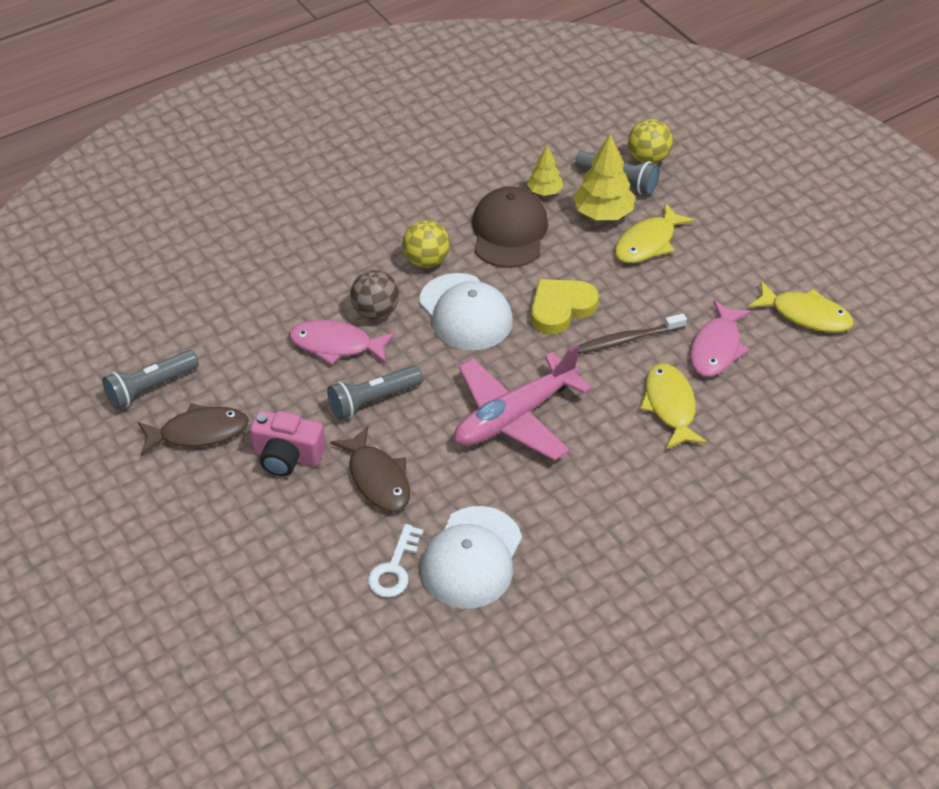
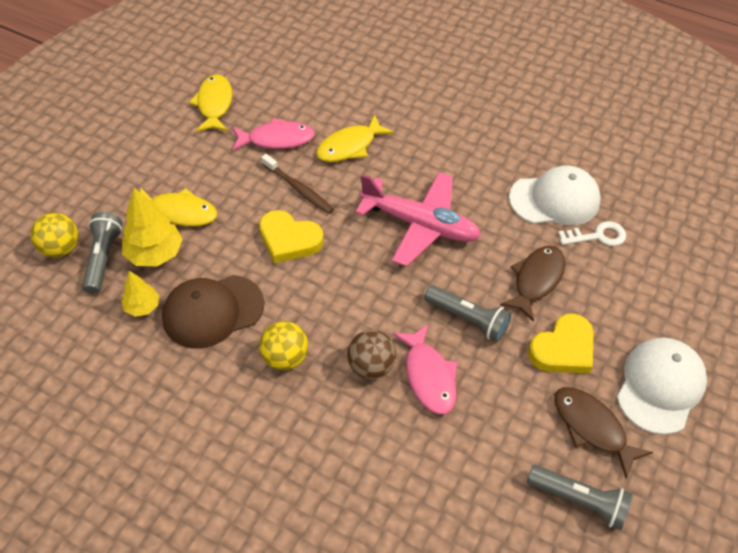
camera: 120 degrees left, 5 degrees up
pink camera [250,410,325,477] -> yellow heart [528,314,594,374]
white cap [419,273,513,350] -> white cap moved to [617,337,707,435]

